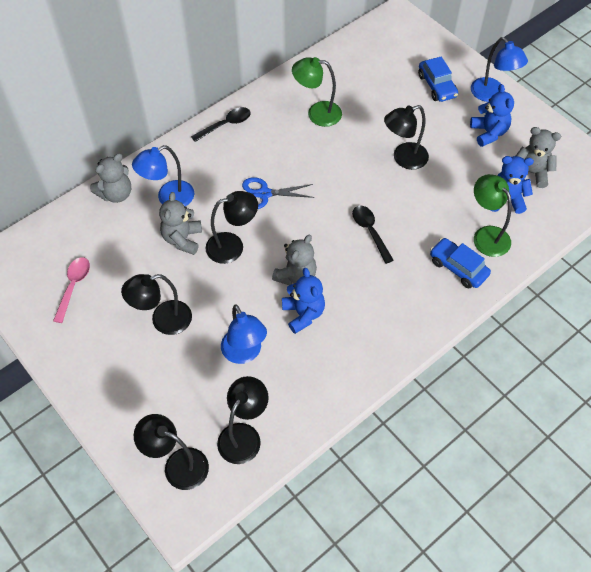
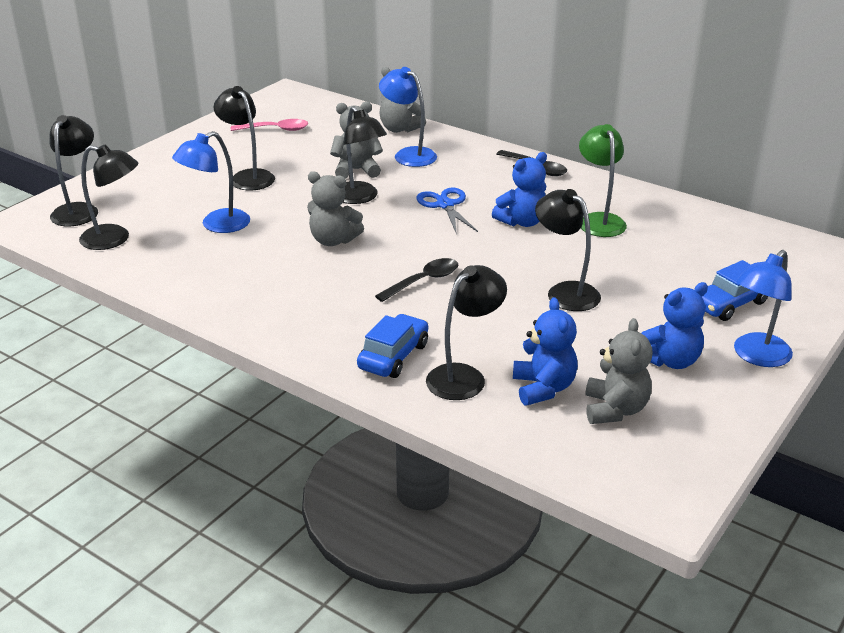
camera: 75 degrees right, 25 degrees down
blue teddy bear [282,268,325,334] -> blue teddy bear moved to [492,152,547,227]
green lamp [474,174,511,257] -> black lamp [426,265,507,400]

